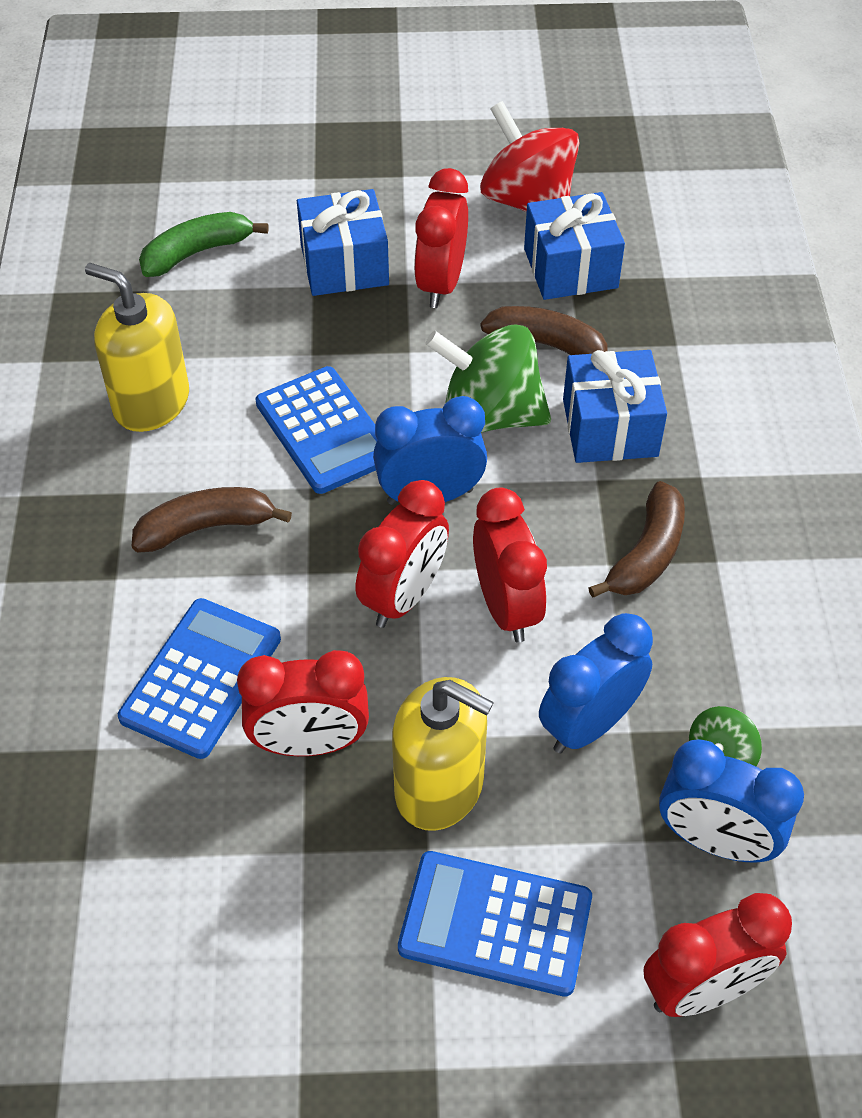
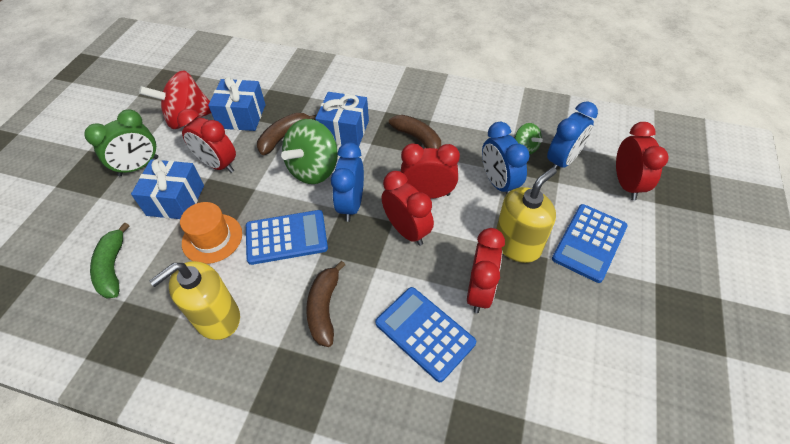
camera: 70 degrees left, 0 degrees up
none -> green clock [85,109,158,176]
none -> orange hat [180,202,242,264]

